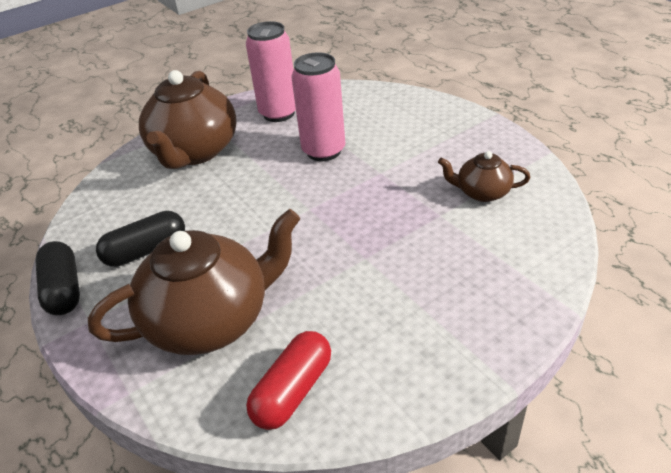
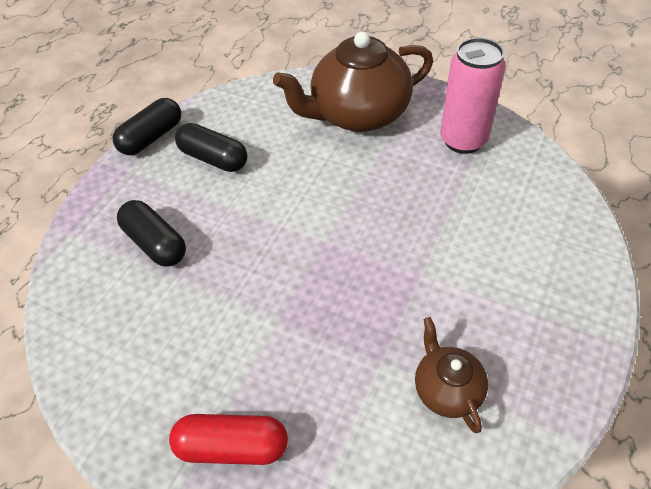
camera: 60 degrees right, 10 degrees up
brown teapot [88,209,300,355] -> black capsule [117,200,186,267]
red capsule [246,331,331,430] -> red capsule moved to [169,414,288,465]
pink can [292,52,345,161] -> none

